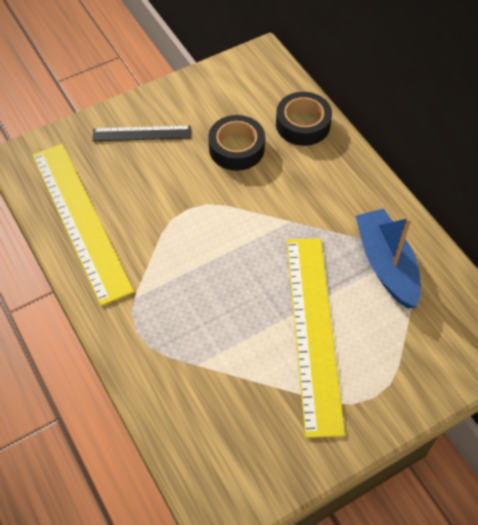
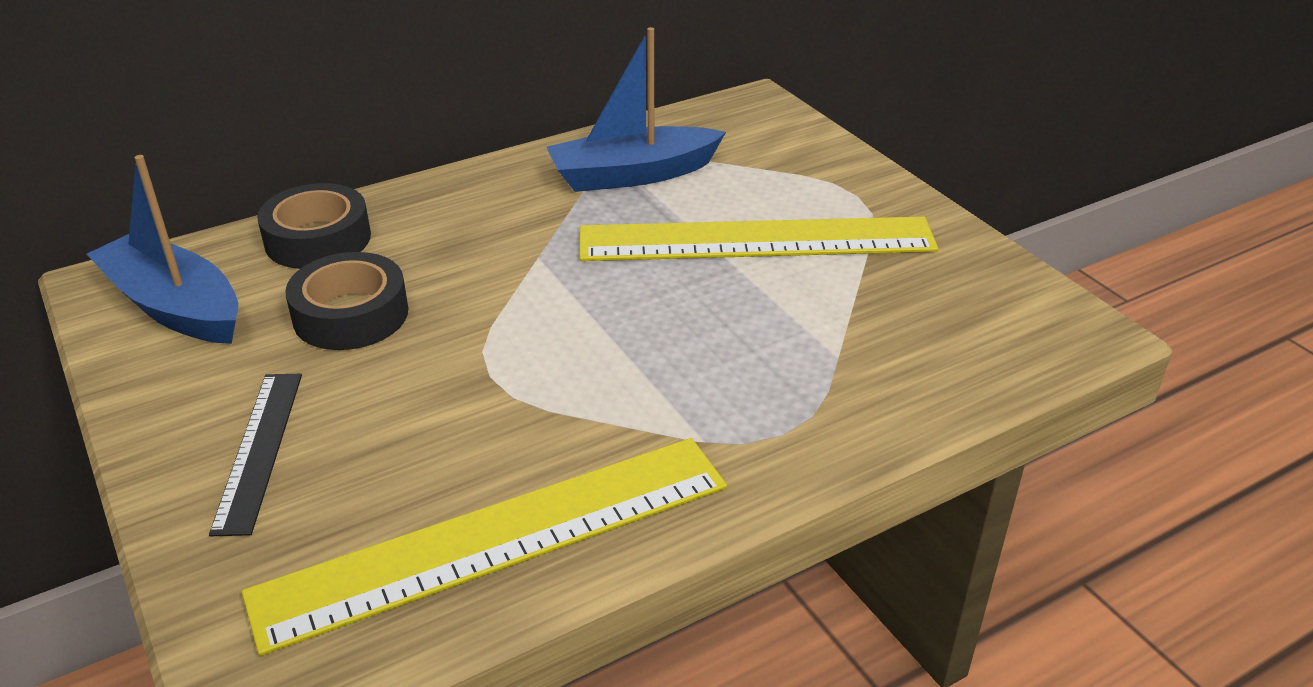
camera: 90 degrees left, 20 degrees down
none -> blue boat [87,155,238,344]

